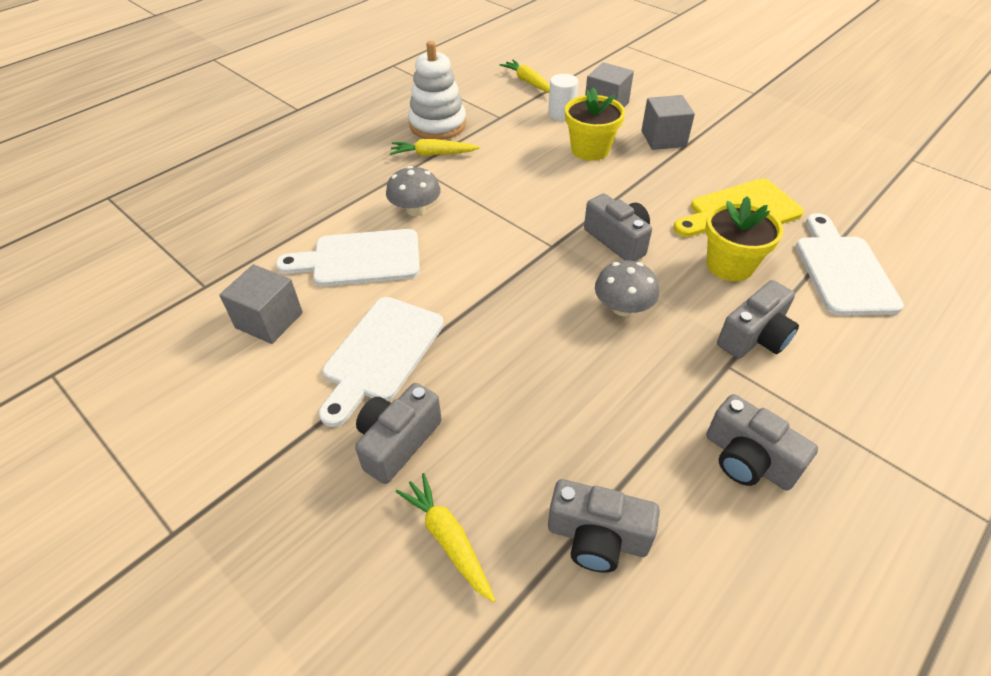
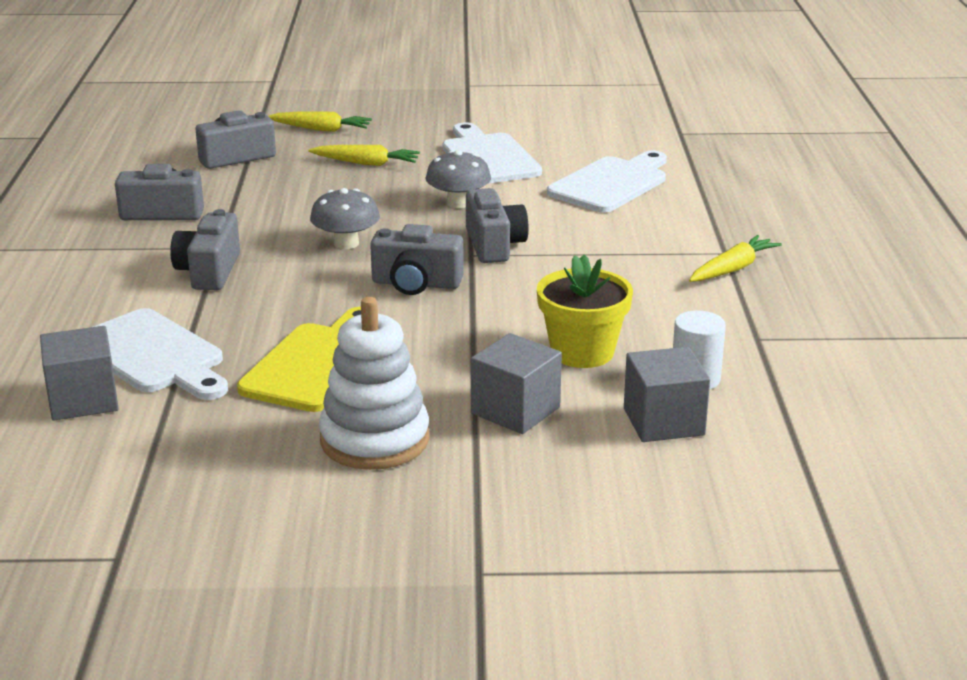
camera: 135 degrees right, 20 degrees down
grey cube [219,264,303,344] -> grey cube moved to [40,326,119,420]
grey camera [355,383,442,484] -> grey camera moved to [466,188,529,263]
grey mushroom [386,166,440,216] -> grey mushroom moved to [425,150,491,208]
white stacking toy [408,41,466,140] -> white stacking toy moved to [319,297,430,470]
yellow carrot [500,59,550,93] -> yellow carrot moved to [308,145,420,166]
yellow flower pot [705,196,783,281] -> none

